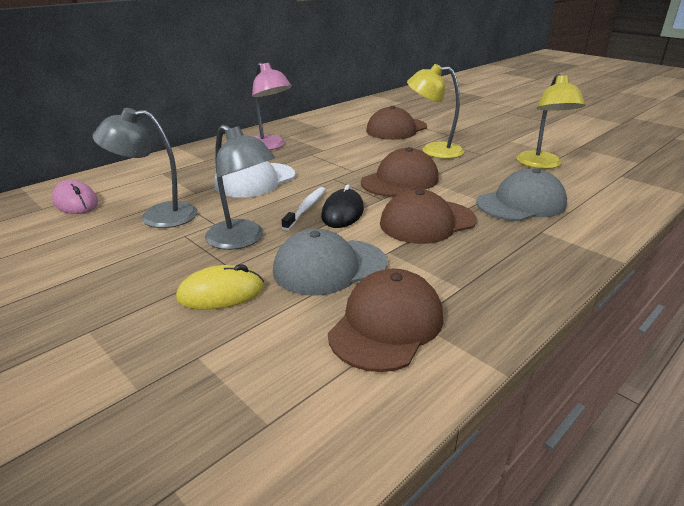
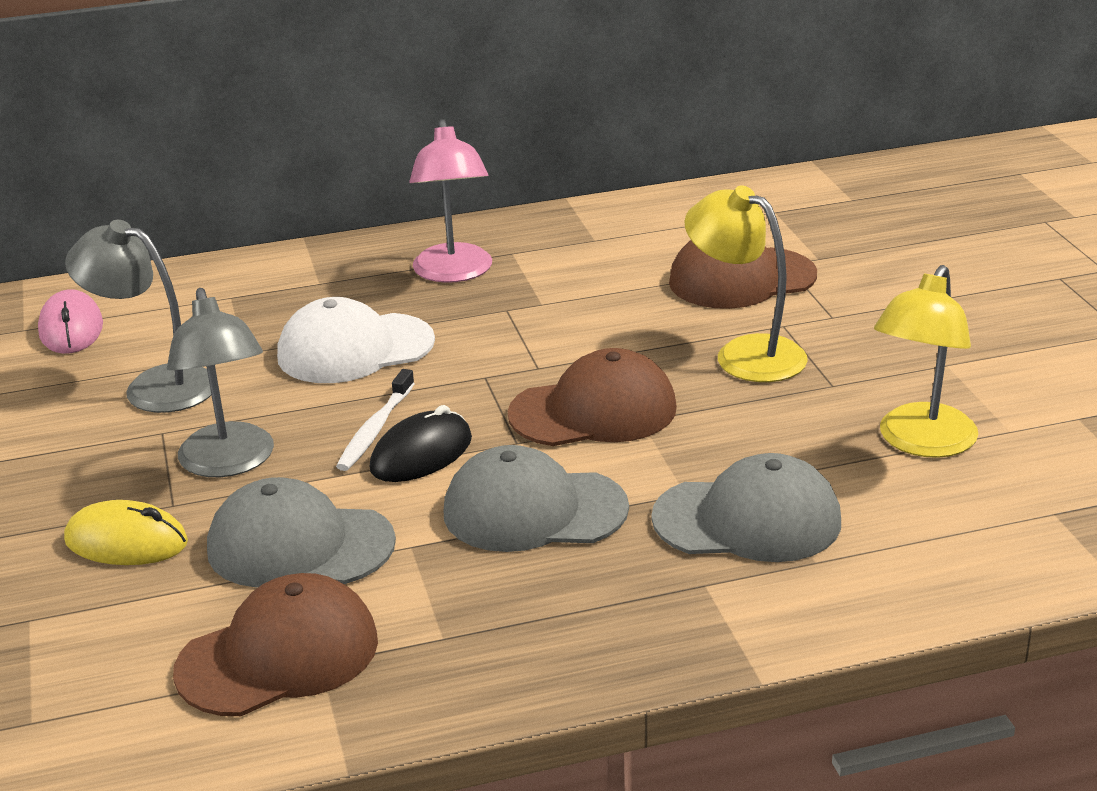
camera: 30 degrees right, 0 degrees up
white toothbrush [282,187,326,230] -> white toothbrush turned 150 degrees clockwise [336,369,415,471]
brown cap [380,189,477,244] -> grey cap [444,445,629,552]

